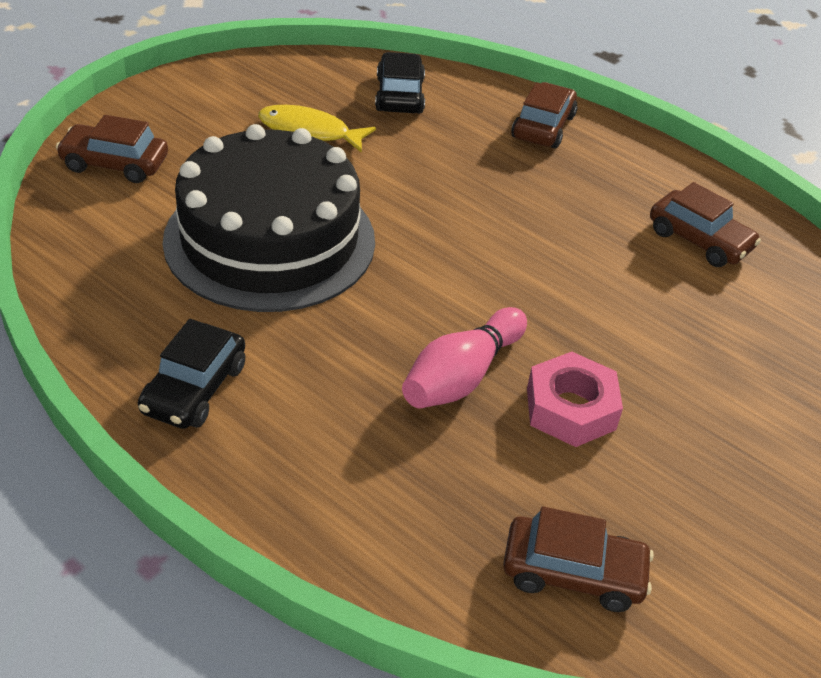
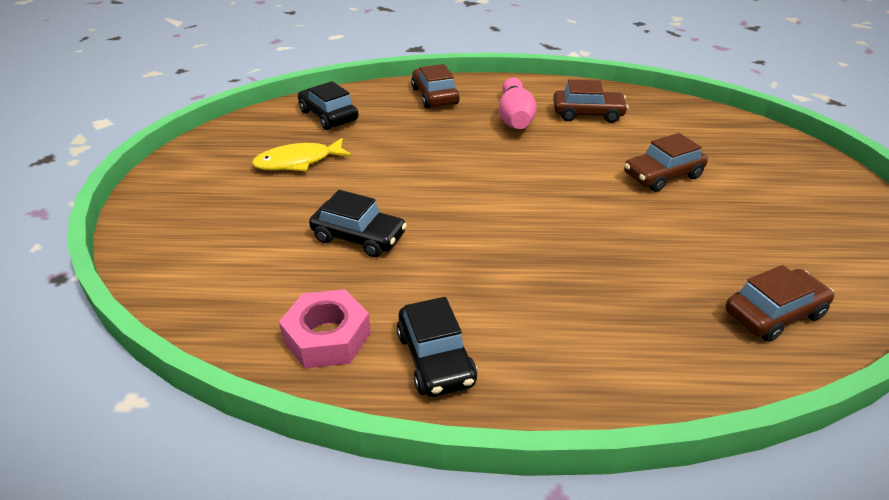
camera: 35 degrees left, 5 degrees down
brown car [56,115,168,183] -> brown car moved to [624,133,708,192]
black cake [163,124,375,312] -> black car [309,190,407,257]
pink bowling pin [402,307,527,408] -> pink bowling pin moved to [499,78,537,129]
pink nut [527,352,623,447] -> pink nut moved to [279,289,371,368]

